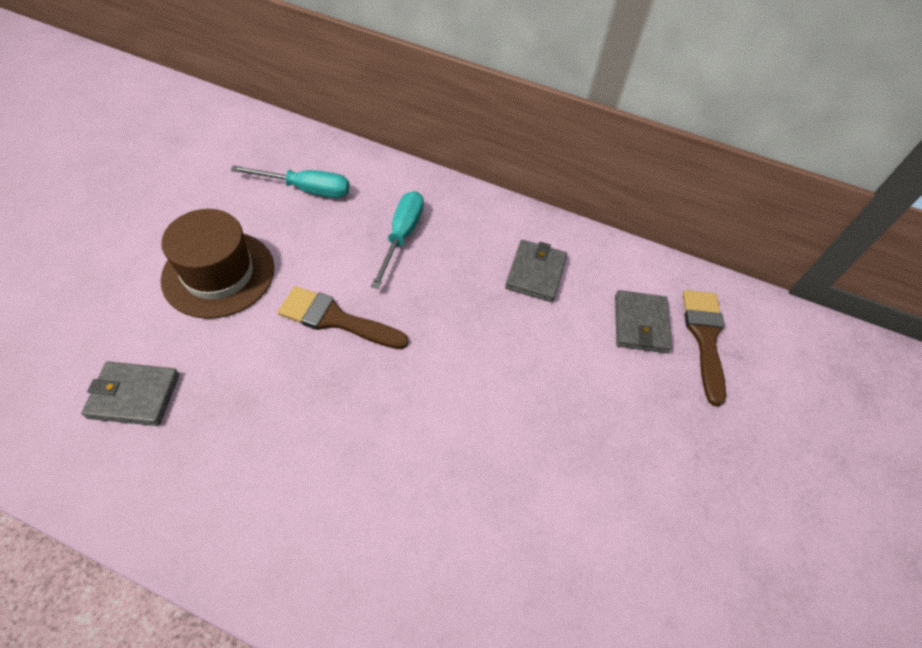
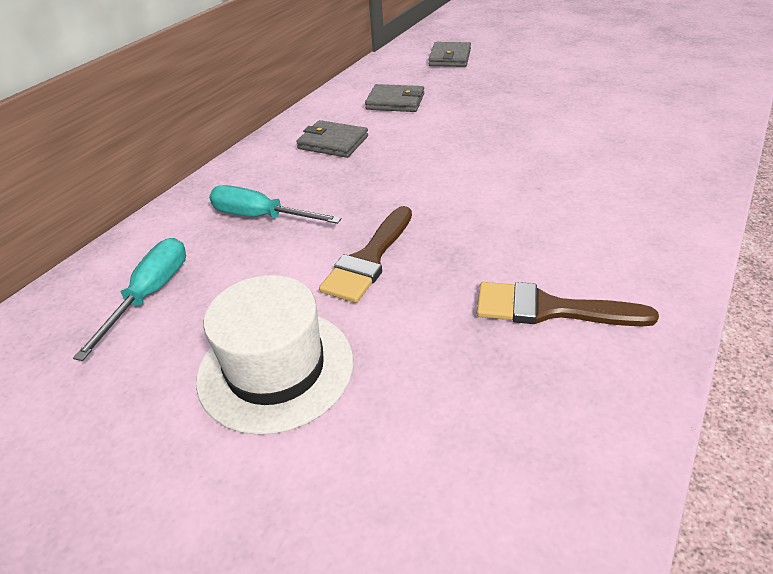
camera: 75 degrees left, 15 degrees down
grey wallet [81,361,179,426] -> grey wallet moved to [428,42,471,67]
brown hat [161,209,274,319] -> white hat [196,275,353,435]
brown brush [683,290,726,407] -> brown brush moved to [477,282,659,326]

